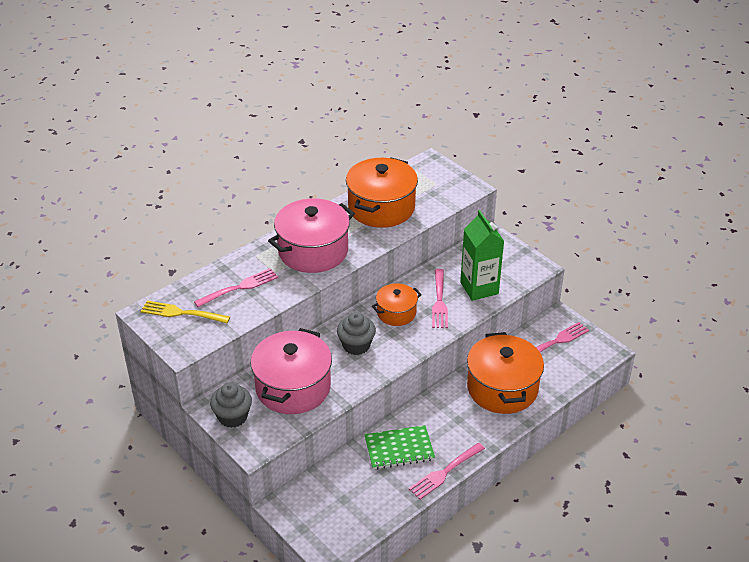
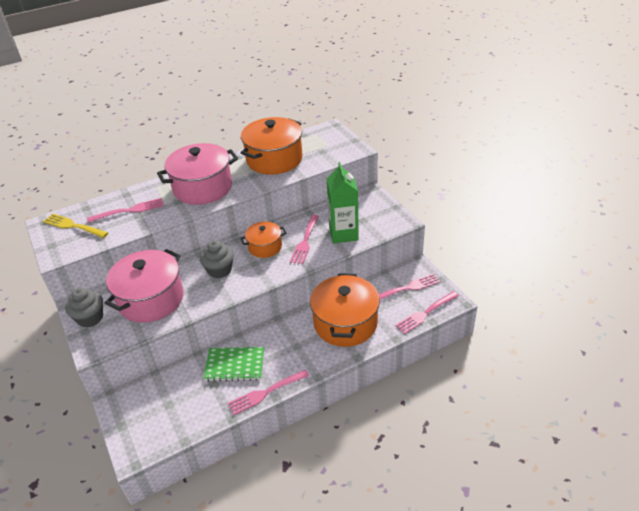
camera: 15 degrees right, 0 degrees up
none -> pink fork [395,291,459,334]

